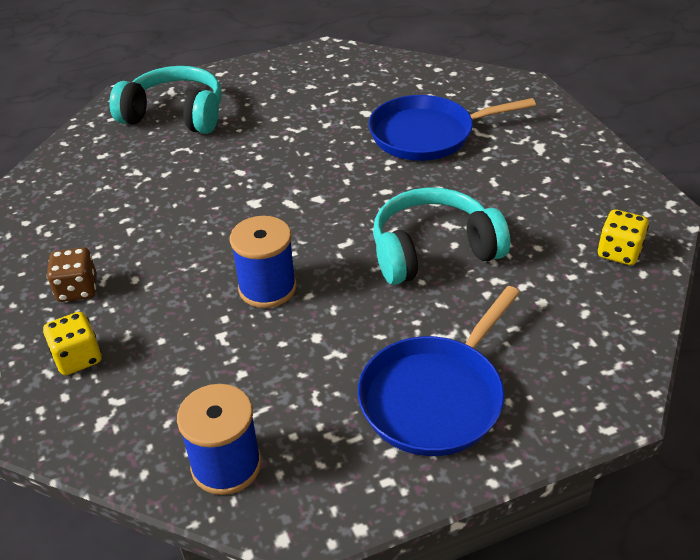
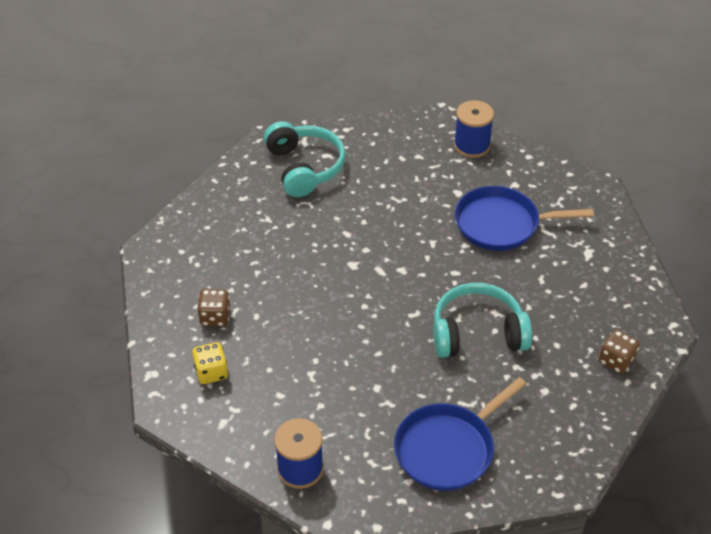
camera: 10 degrees right, 5 degrees up
turquoise headphones [109,66,222,134] -> turquoise headphones turned 45 degrees clockwise [264,121,346,197]
blue spool [230,216,297,308] -> blue spool moved to [454,100,494,158]
yellow dice [597,210,649,265] -> brown dice [599,329,640,374]

